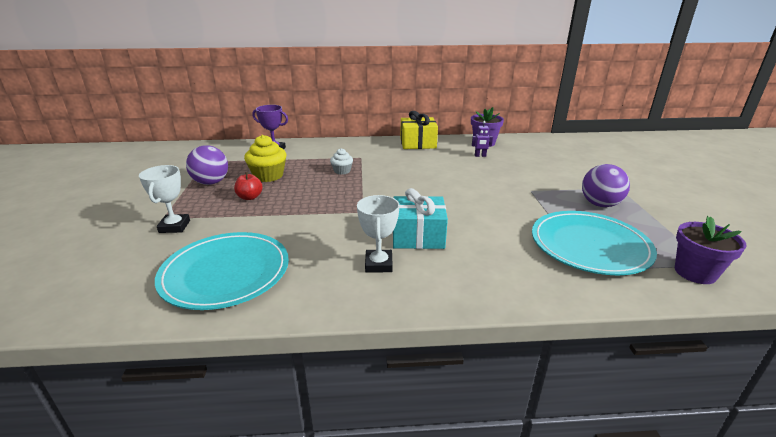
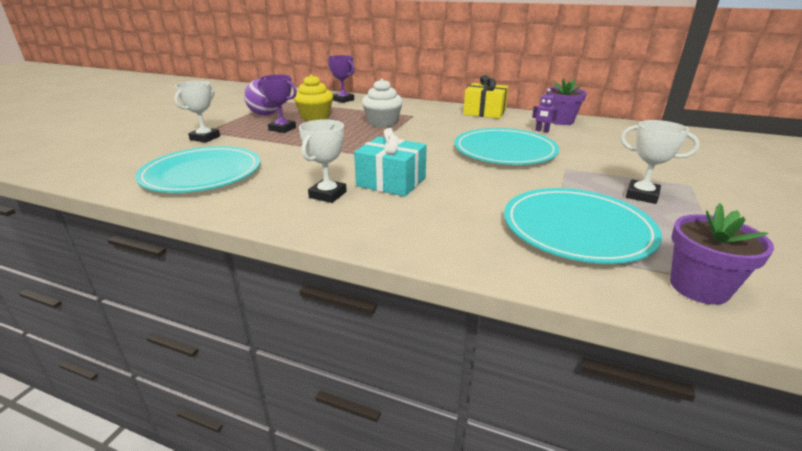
camera: 25 degrees right, 0 degrees up
red apple [234,172,263,200] -> purple trophy [258,75,297,133]
white cupcake [330,148,353,175] -> white cupcake [362,79,403,127], size x1.73
purple ball [582,164,630,207] -> white trophy [621,120,700,204]
none -> turquoise plate [454,128,559,165]

